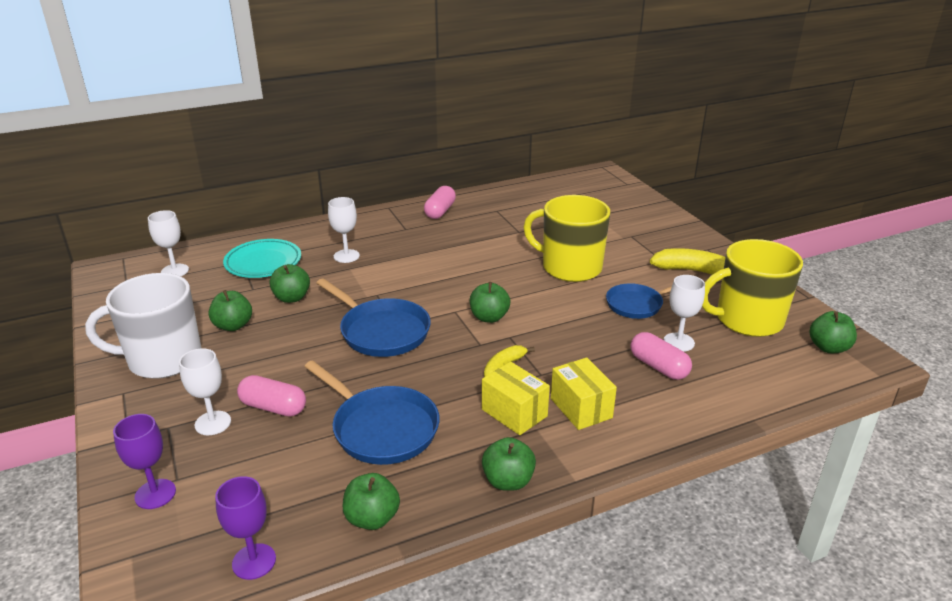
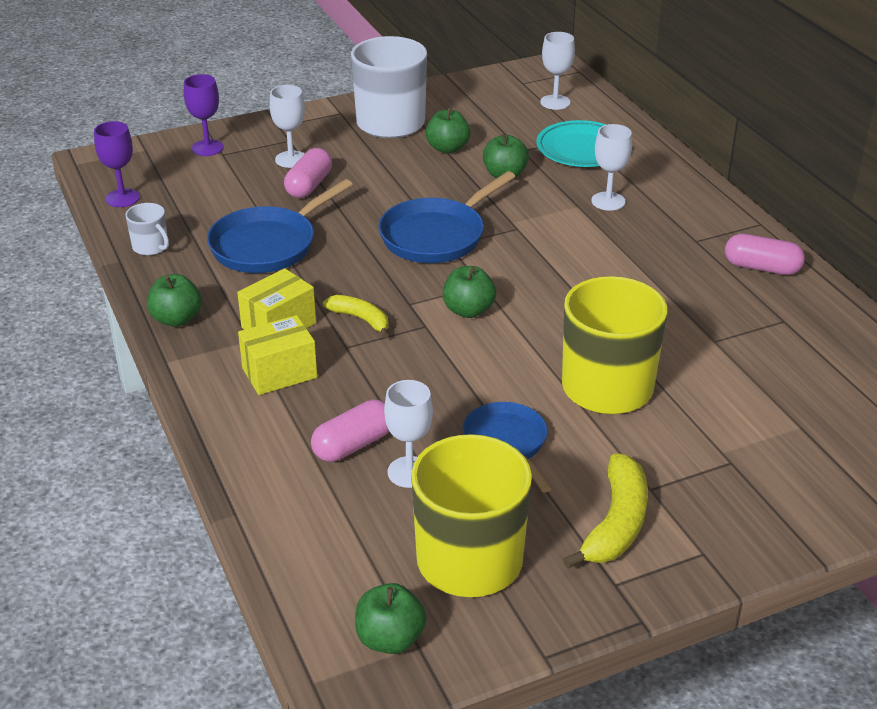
camera: 90 degrees right, 5 degrees up
green apple [343,473,400,530] -> white mug [125,203,169,255]

